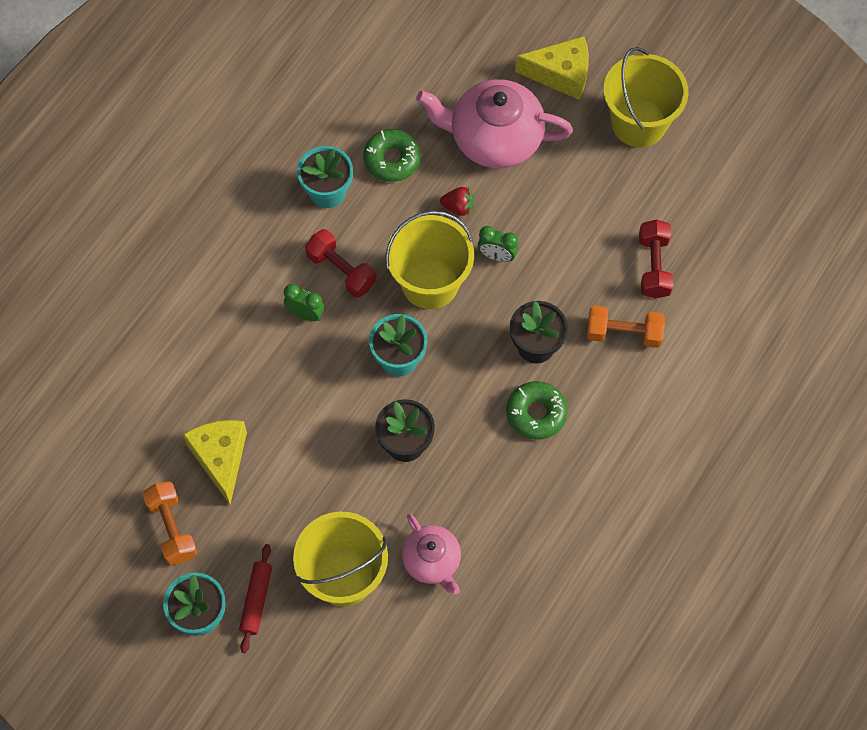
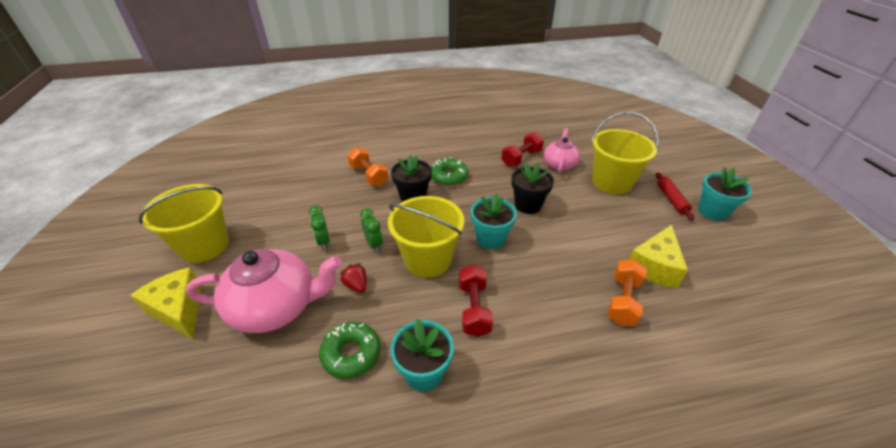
camera: 135 degrees left, 25 degrees down
orange dumbbell [142,481,197,565] -> orange dumbbell moved to [607,259,647,326]
red rolling pin [239,544,272,653] -> red rolling pin turned 60 degrees counterclockwise [656,173,694,220]
green clock [284,284,325,321] -> green clock moved to [309,205,330,250]
pink teapot [416,79,573,168] -> pink teapot turned 60 degrees counterclockwise [186,249,342,333]
red dumbbell [639,220,673,299] -> red dumbbell moved to [502,132,544,167]

